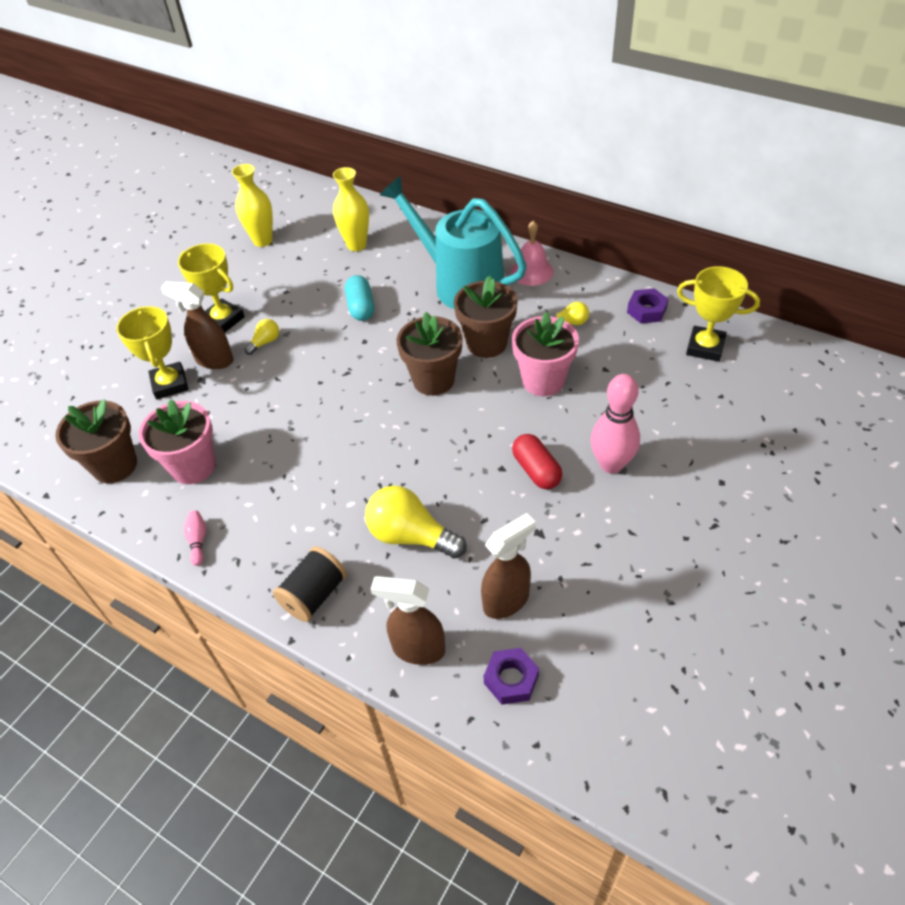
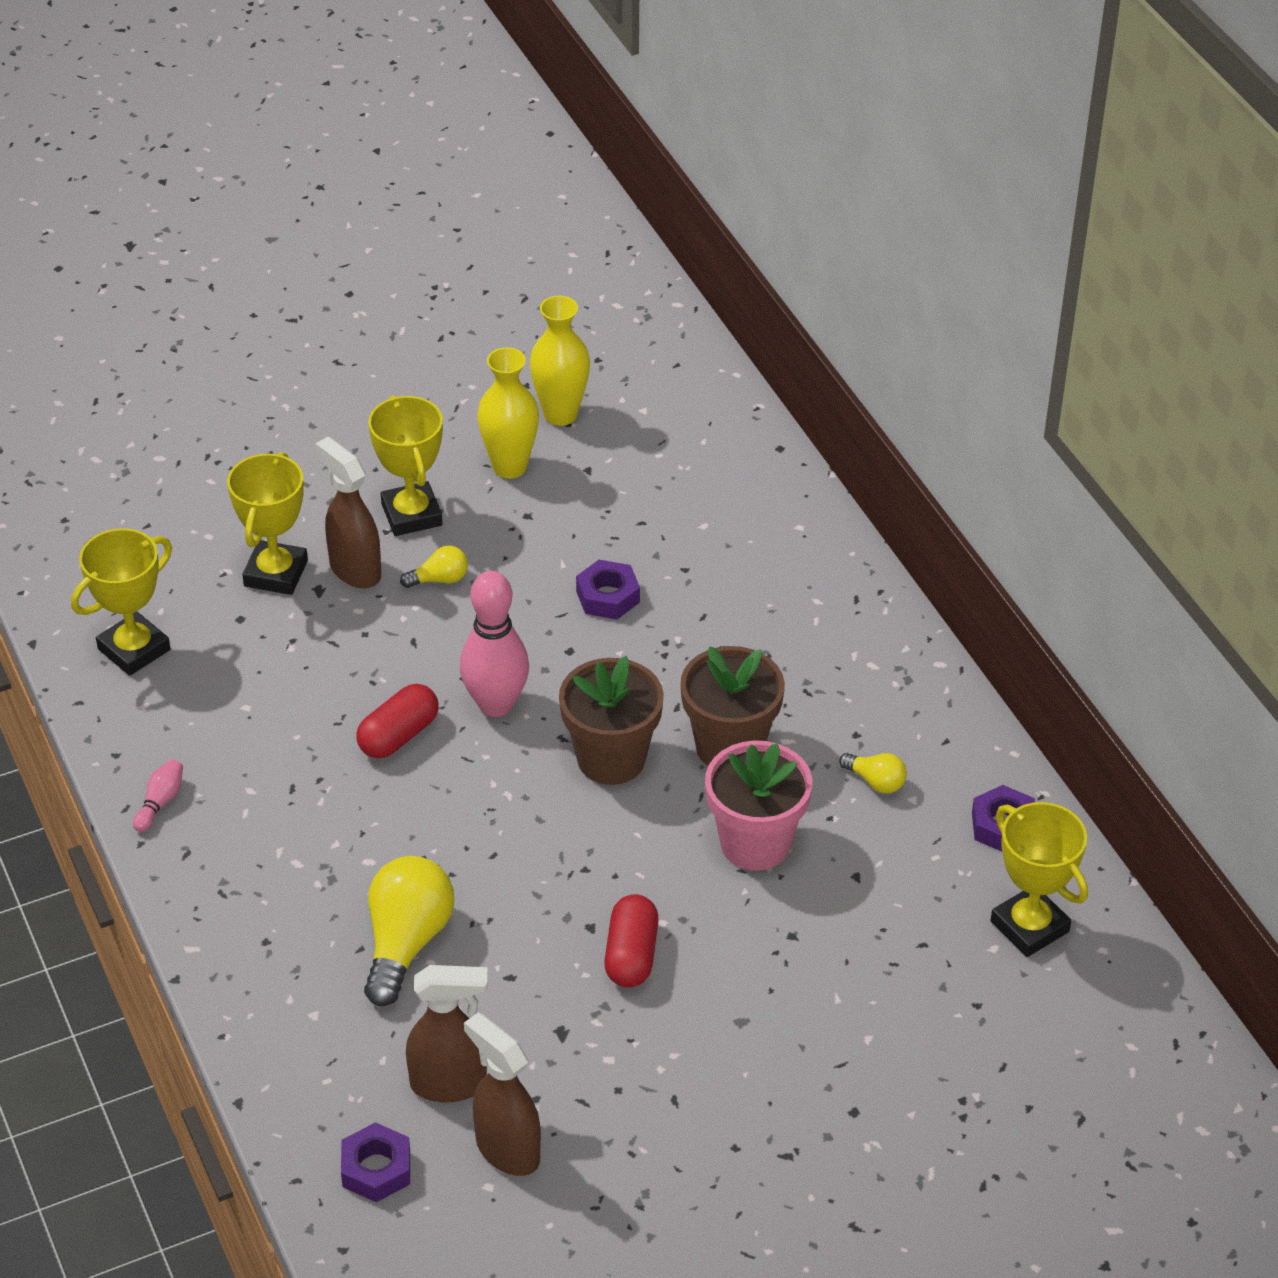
camera: 30 degrees right, 5 degrees down
brown flower pot [55,399,137,483] -> yellow trophy [71,528,172,676]
pink flower pot [139,399,216,484] -> none
black spool [273,546,347,622] -> none
yellow vase [333,167,369,251] -> yellow vase moved to [477,347,539,479]
turquoise capsule [345,275,374,321] -> purple nut [576,560,640,619]
yellow light bulb [365,486,467,559] -> yellow light bulb turned 45 degrees clockwise [364,856,454,1006]
brown spray bottle [371,576,445,665] -> brown spray bottle moved to [464,1012,541,1176]
turquoise watering can [380,176,527,309] -> none
pink bell [510,221,553,286] -> none
pink bowling pin [591,374,640,473] -> pink bowling pin moved to [460,571,529,717]
none -> red capsule [356,684,439,759]

